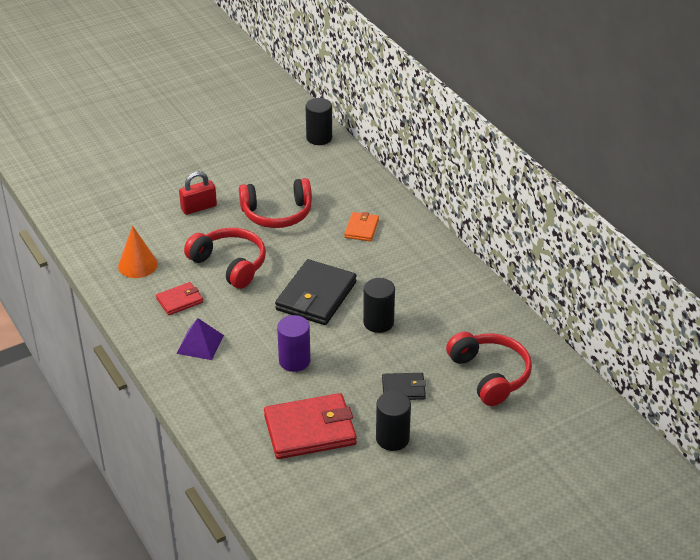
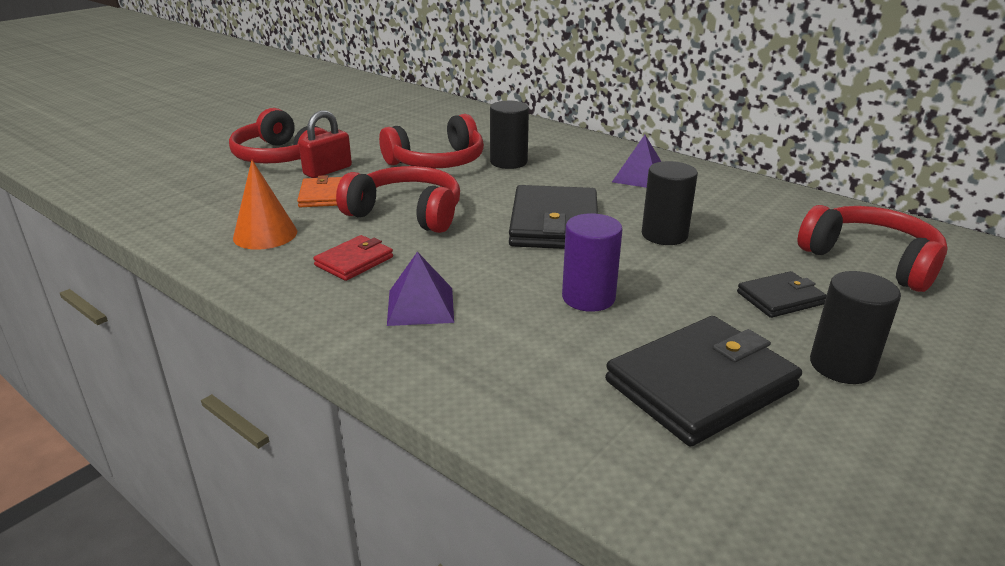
camera: 20 degrees left, 10 degrees down
red wallet [264,393,357,459] -> black wallet [605,316,802,447]
black cylinder [306,98,332,145] -> black cylinder moved to [490,101,529,169]
orange wallet [344,212,379,242] -> orange wallet moved to [297,175,342,207]
none -> red headphones [229,108,327,163]
none -> purple pyramid [612,135,661,188]

